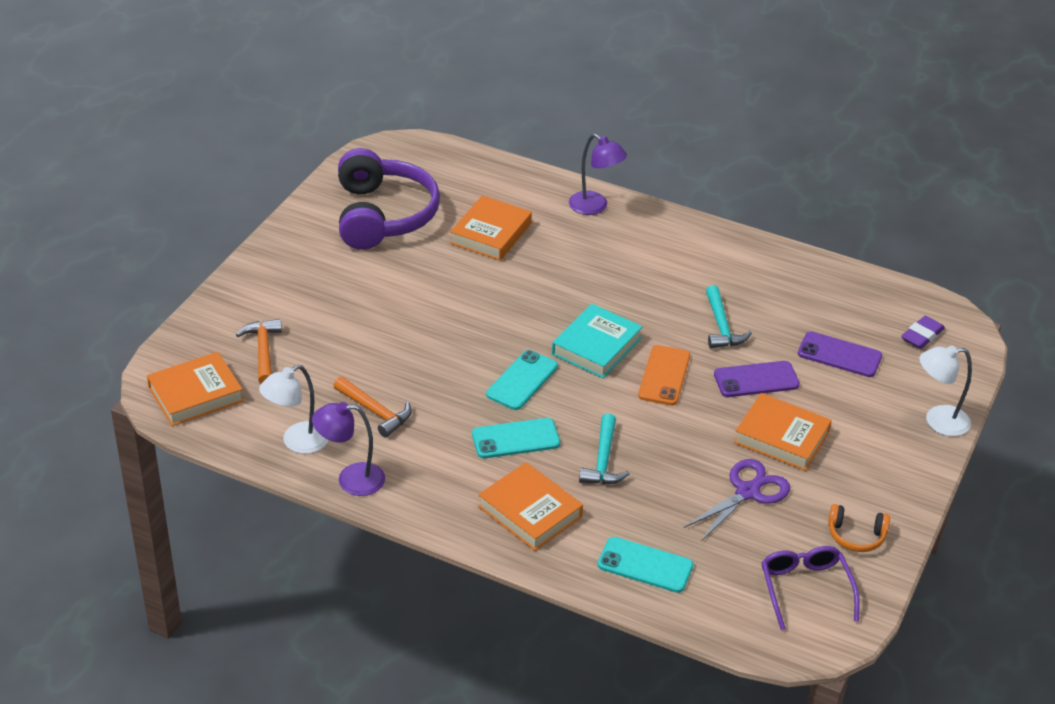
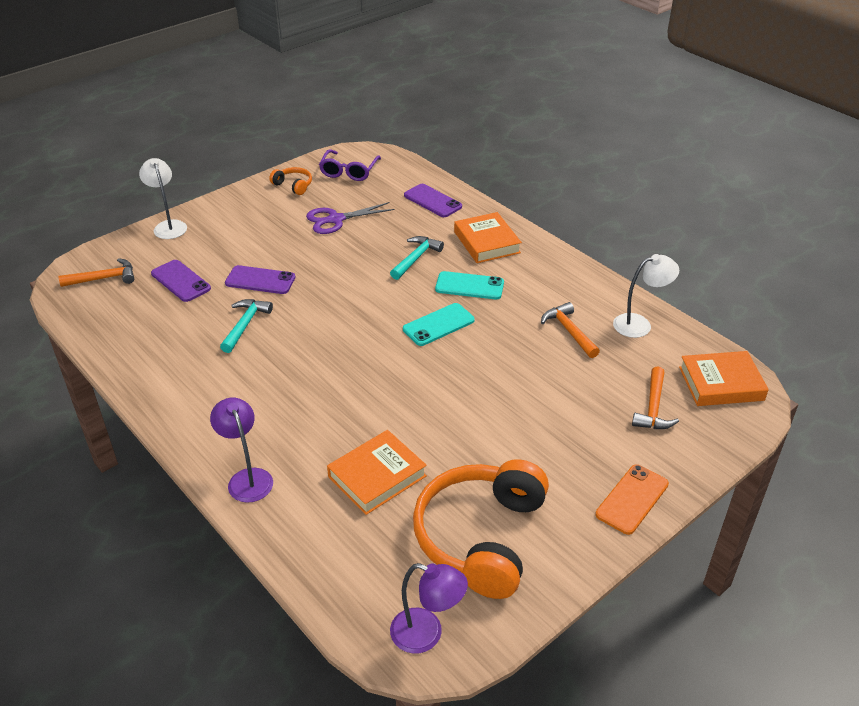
camera: 155 degrees left, 0 degrees up
purple lamp [312,402,385,496] -> purple lamp moved to [390,563,468,654]
purple headphones [338,148,440,250] -> orange headphones [413,459,549,599]
turquoise book [552,304,643,378] -> none
turquoise phone [598,537,693,593] -> purple phone [404,184,462,217]
orange phone [638,345,690,405] -> orange phone moved to [595,464,669,535]
orange book [734,393,832,471] -> none
purple eraser [901,316,945,349] -> orange hammer [59,258,134,287]
white lamp [920,345,972,436] -> white lamp turned 135 degrees counterclockwise [139,158,187,239]

